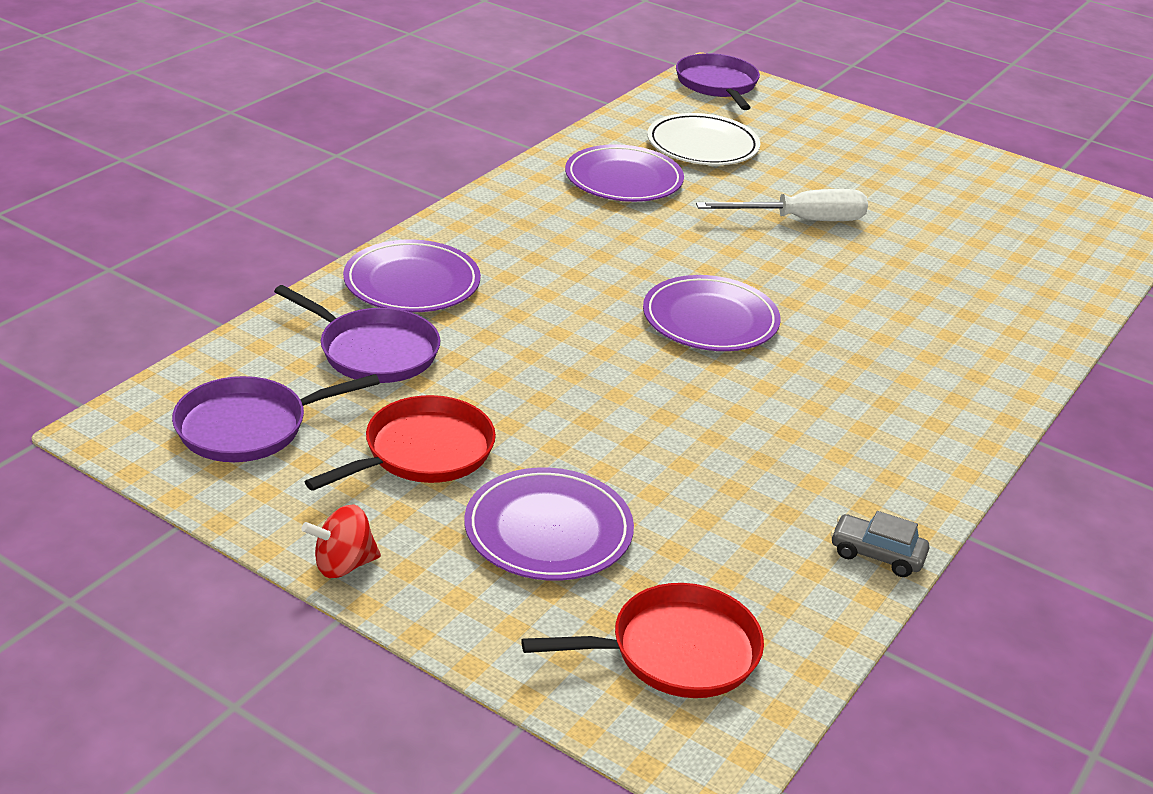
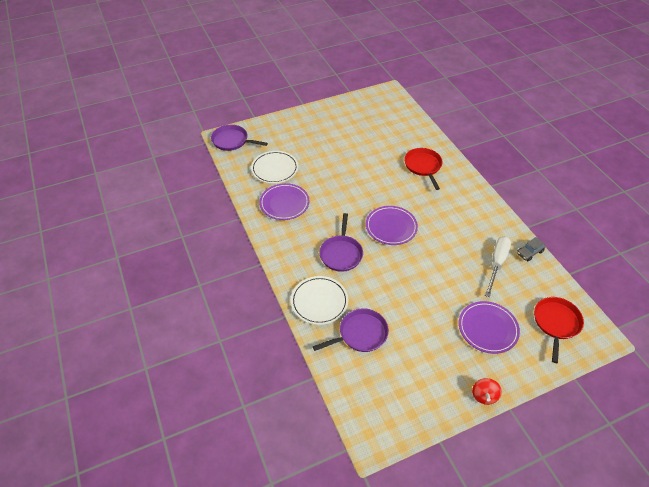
camera: 55 degrees left, 15 degrees up
purple pan [172,374,380,462] -> purple pan moved to [319,213,363,272]
red pan [305,395,496,491] -> red pan moved to [404,148,443,190]
purple plate [343,239,481,312] -> white plate [291,276,349,325]
white screwdriver [696,189,868,221] -> white screwdriver moved to [485,236,511,297]

